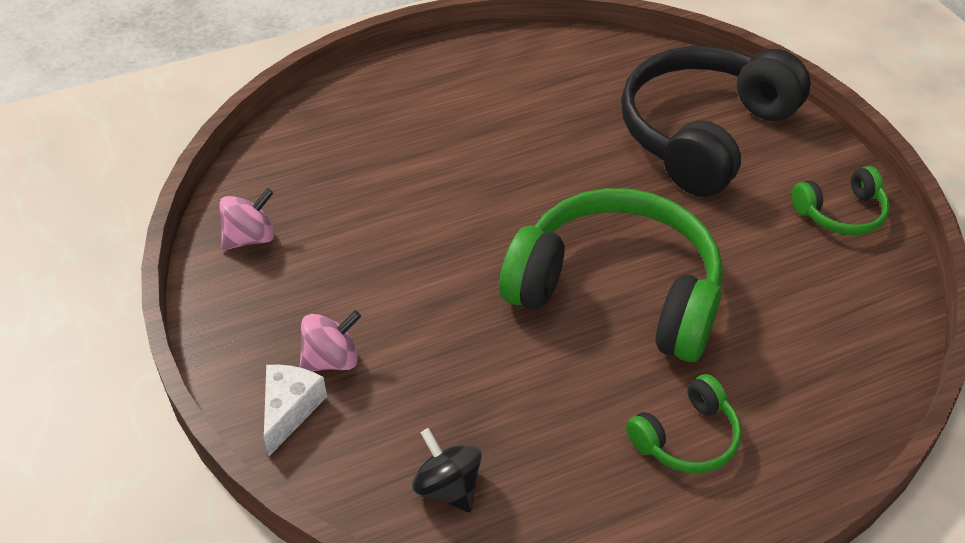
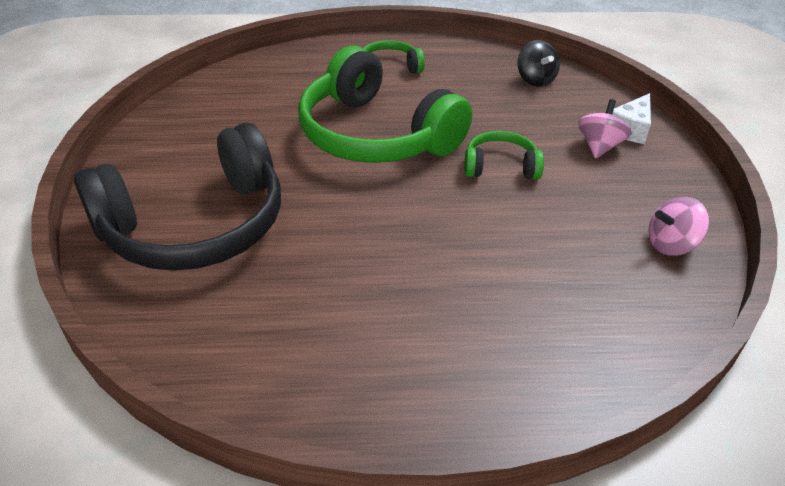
camera: 160 degrees left, 5 degrees down
pink spinning top [300,310,361,371] -> pink spinning top turned 120 degrees clockwise [578,99,631,158]
green headphones [792,166,890,235] -> green headphones moved to [464,131,544,180]

